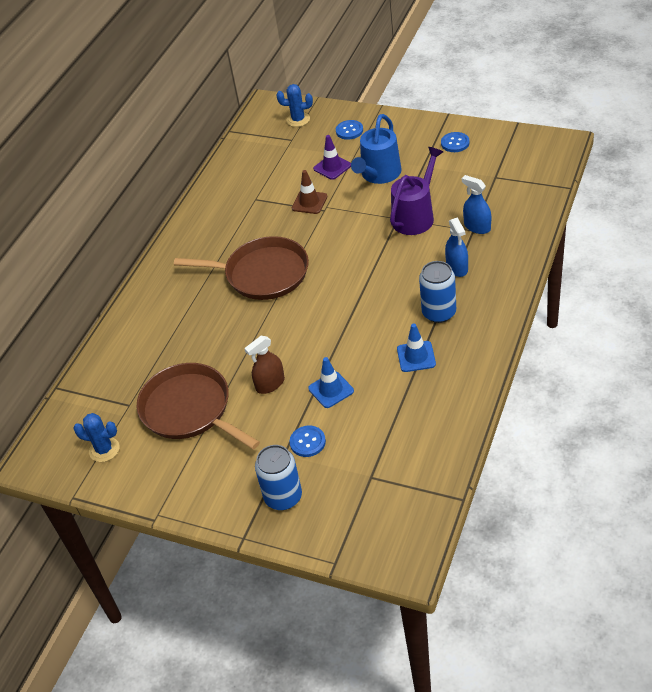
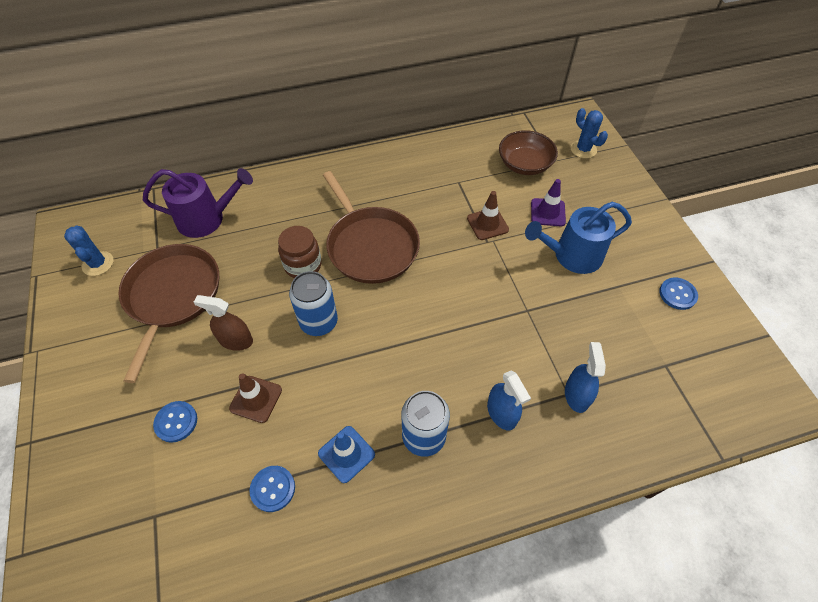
camera: 45 degrees right, 10 degrees up
blue can [255,445,302,510] -> blue can moved to [289,271,338,336]
blue traffic cone [308,357,354,408] -> brown traffic cone [229,373,282,423]
blue button [336,120,363,140] -> blue button moved to [250,466,295,512]
purple watering can [390,147,443,235] -> purple watering can moved to [143,168,253,238]
blue spray bottle [445,217,468,277] -> blue spray bottle turned 60 degrees counterclockwise [487,370,531,430]
none -> brown jar [278,226,322,278]
none -> brown bowl [499,130,558,175]

